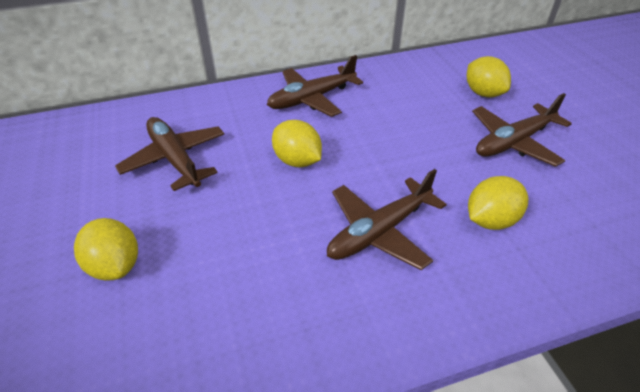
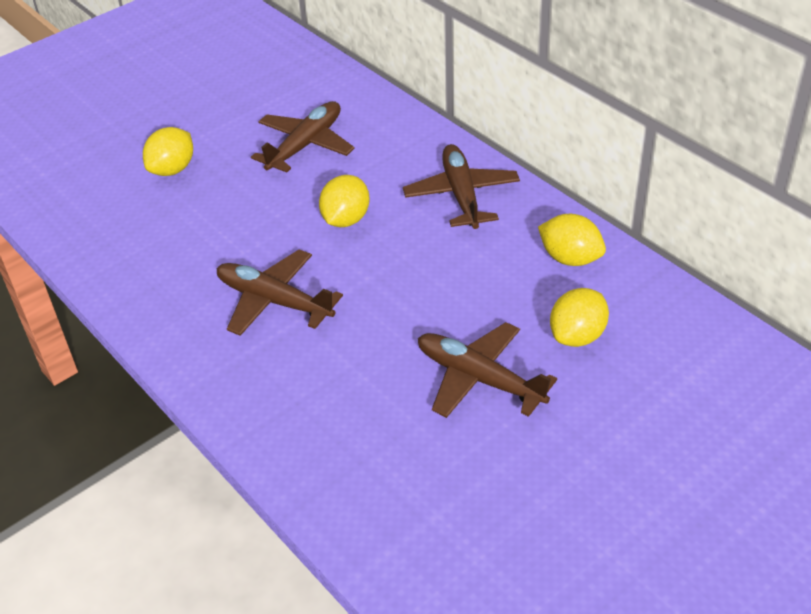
camera: 70 degrees right, 0 degrees up
brown plane [267,55,363,117] -> brown plane turned 45 degrees clockwise [403,144,520,229]
yellow lemon [468,176,528,230] -> yellow lemon moved to [538,214,606,266]

